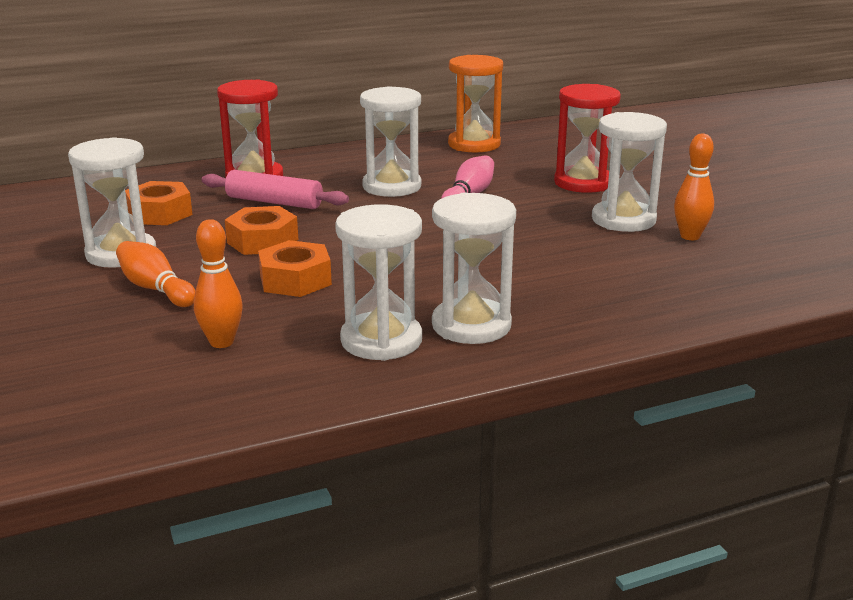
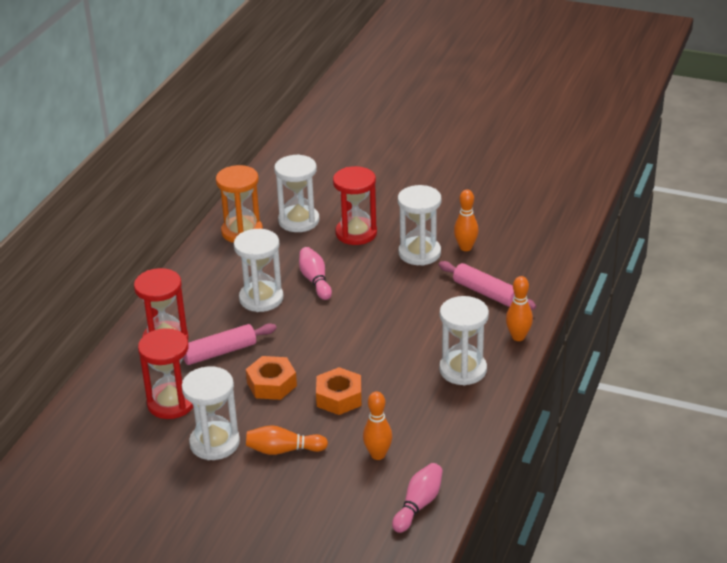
camera: 45 degrees left, 10 degrees up
orange nut [125,181,193,225] -> red hourglass [138,328,193,419]
white hourglass [335,204,422,361] -> white hourglass moved to [274,154,319,232]
none -> pink bowling pin [392,463,443,533]
none -> pink rolling pin [439,261,536,310]
none -> orange bowling pin [506,276,533,341]

